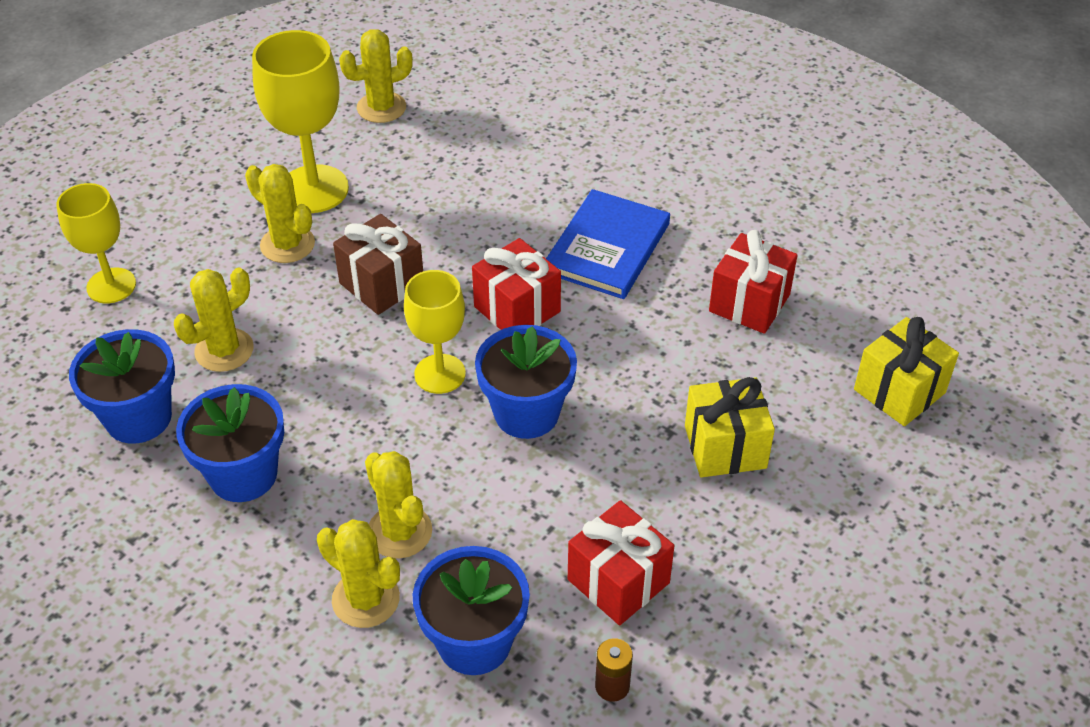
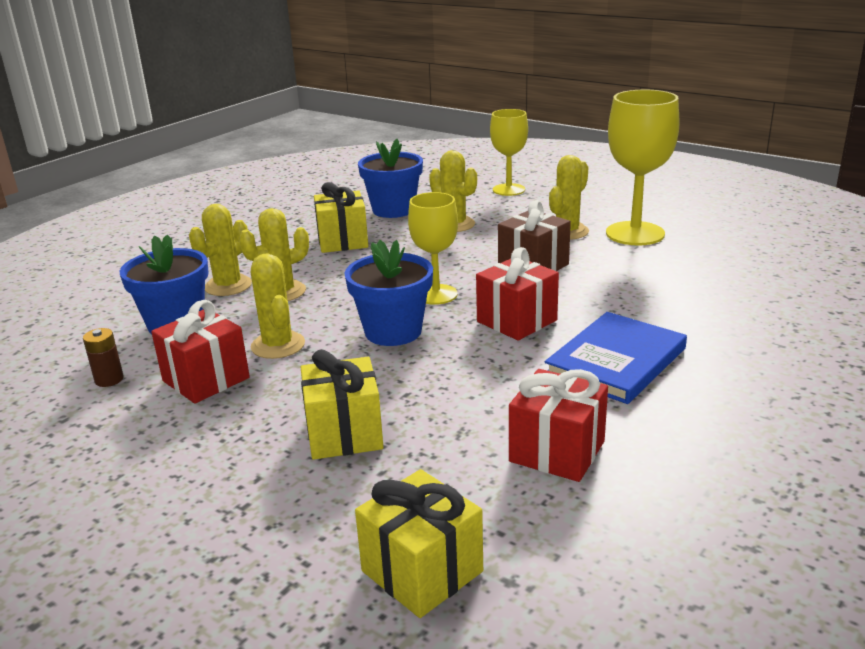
camera: 90 degrees right, 20 degrees down
blue flower pot [176,384,284,502] -> yellow gift [314,182,368,253]
yellow cactus [339,29,413,123] -> yellow cactus moved to [251,253,305,359]
blue book [546,189,670,299] -> blue book turned 75 degrees counterclockwise [545,312,687,404]

